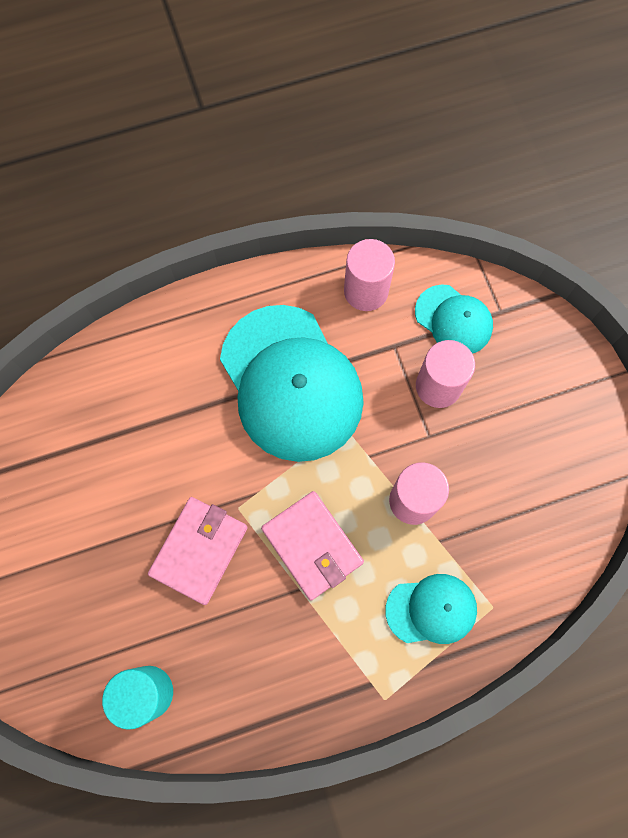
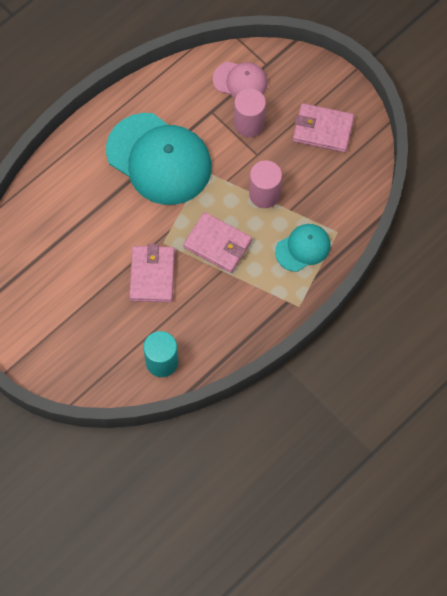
camera: 25 degrees left, 5 degrees down
pink cylinder [344,239,395,311] -> none
turquoise cap [415,284,493,354] -> pink cap [213,62,268,98]
none -> pink wallet [293,103,354,153]

